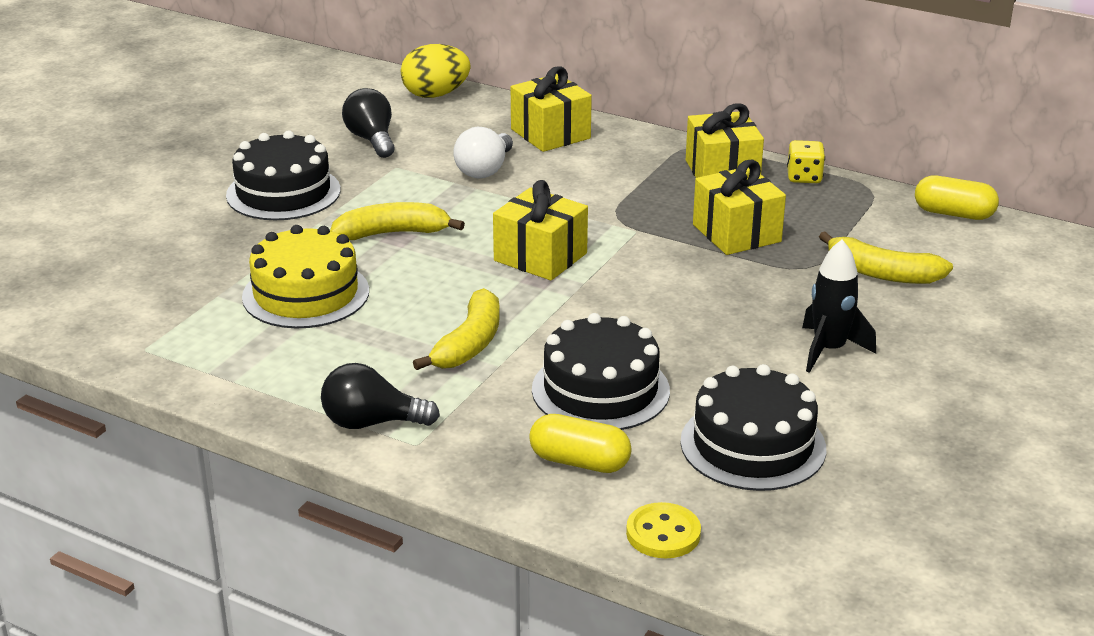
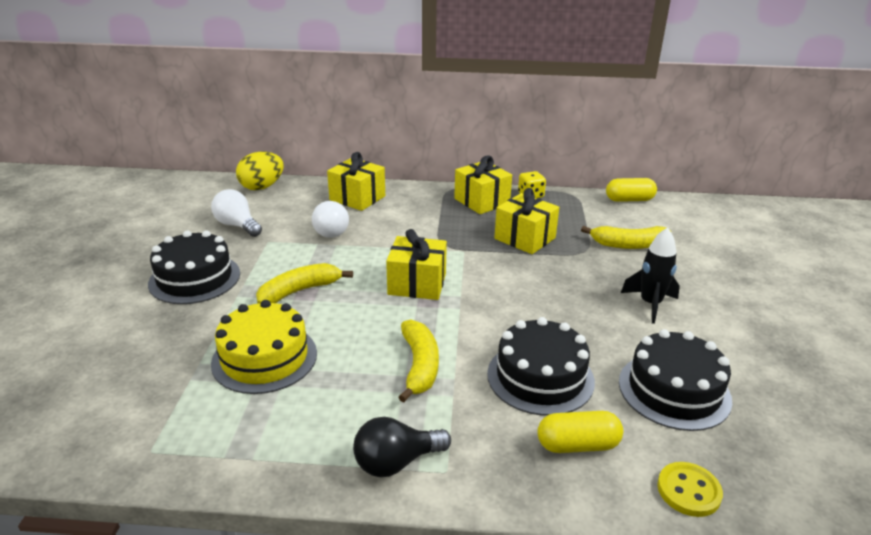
camera: 25 degrees left, 0 degrees up
black light bulb [342,88,395,158] -> white light bulb [211,189,262,237]

